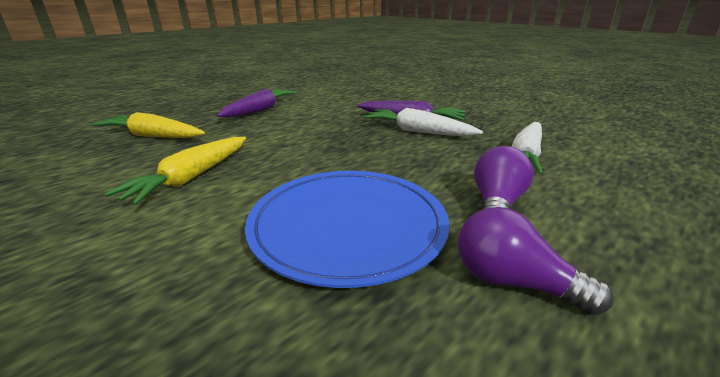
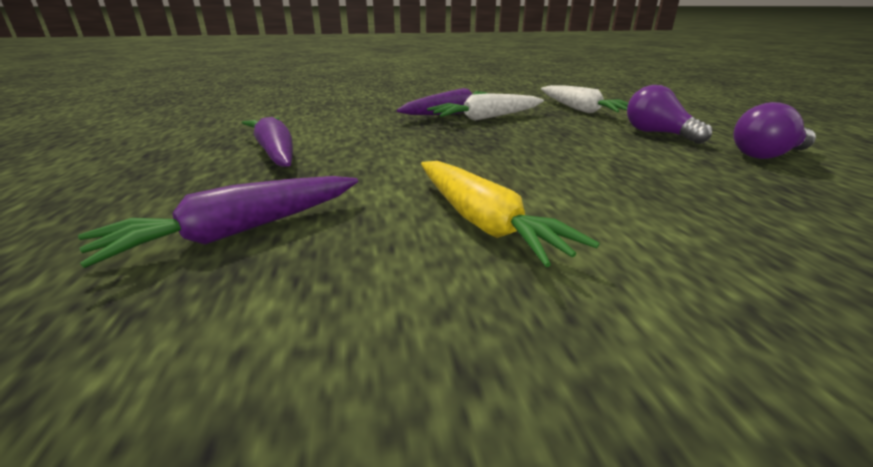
camera: 55 degrees left, 0 degrees up
yellow carrot [92,112,205,138] -> purple carrot [78,176,358,268]
blue plate [245,171,450,288] -> none

